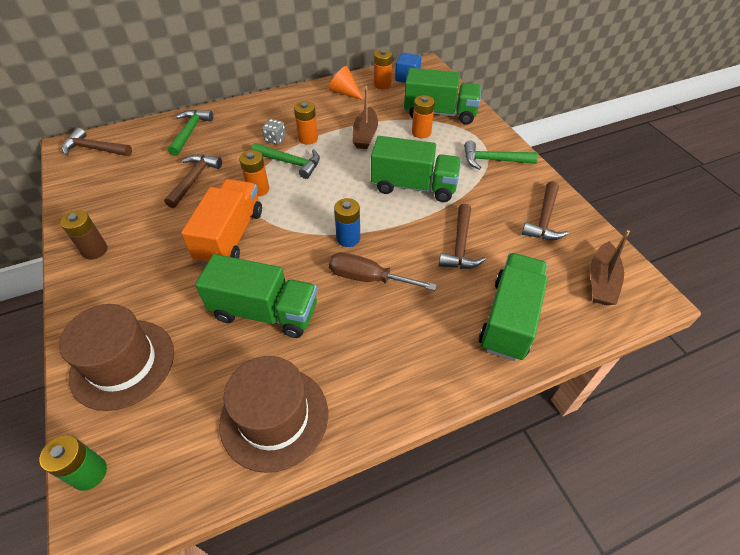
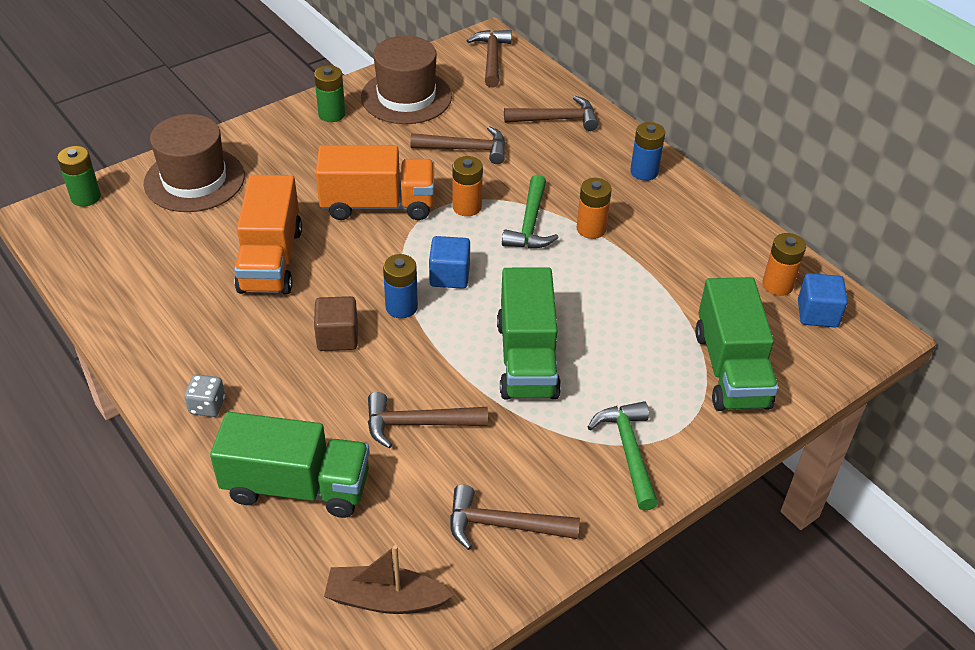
camera: 75 degrees right, 5 degrees down
brown battery [60,210,108,259] -> green battery [314,65,345,122]
green hammer [168,109,213,156] -> brown hammer [504,96,598,131]
green truck [195,254,317,338] -> orange truck [234,175,302,295]
brown hat [219,356,328,473] -> brown hat moved to [361,36,452,124]
grey dice [262,119,286,145] -> grey dice moved to [184,374,225,417]
orange cone [329,66,364,100] -> none
brown screwdriver [329,252,437,291] -> brown cube [314,296,358,351]
brown boat [353,86,378,149] -> none
orange battery [412,95,435,138] -> none
none -> blue cube [429,236,470,289]
none -> blue battery [630,122,665,181]

